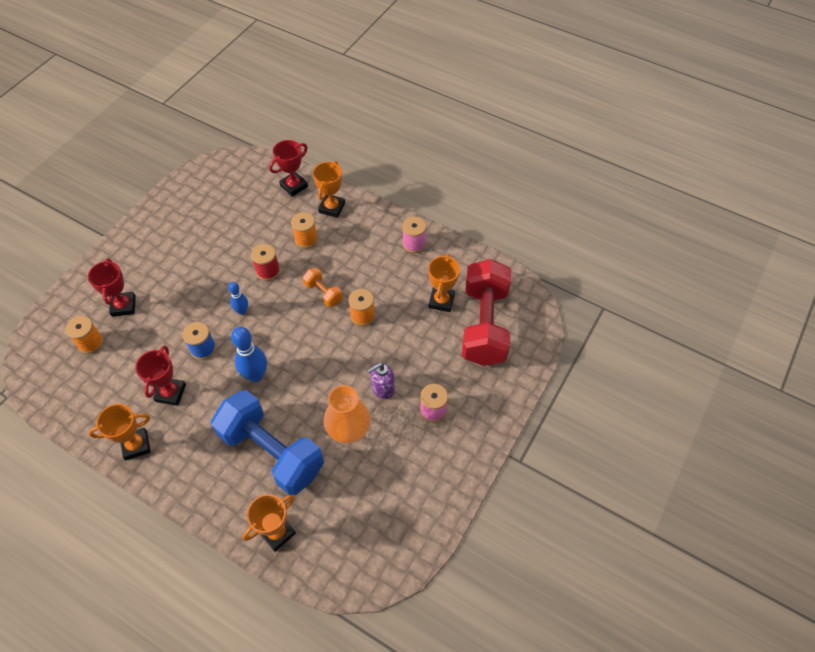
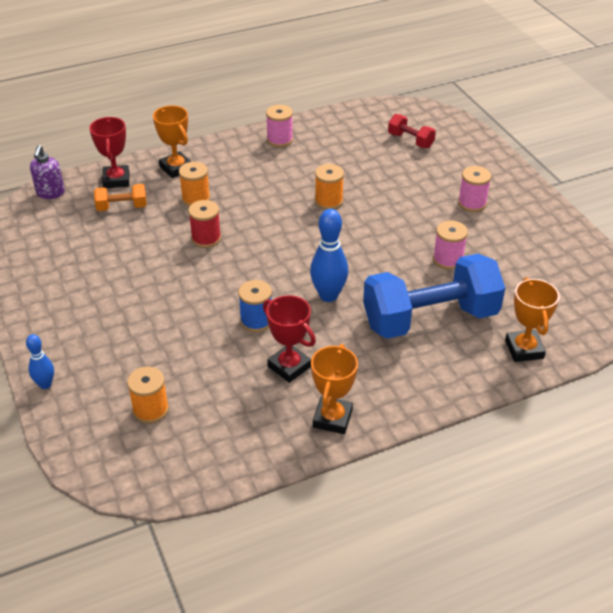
camera: 55 degrees left, 15 degrees down
red trophy [88,258,136,317] -> none
blue bowling pin [228,282,248,315] -> blue bowling pin moved to [26,334,54,389]
orange dumbbell [303,268,343,307] -> orange dumbbell moved to [94,184,147,211]
orange vase [324,385,370,443] -> pink spool [433,221,468,270]
purple soap dispenser [367,363,395,399] -> purple soap dispenser moved to [30,145,65,199]
orange trophy [428,254,460,312] -> none
red dumbbell [462,259,511,366] -> red dumbbell [388,114,436,148], size x0.44

